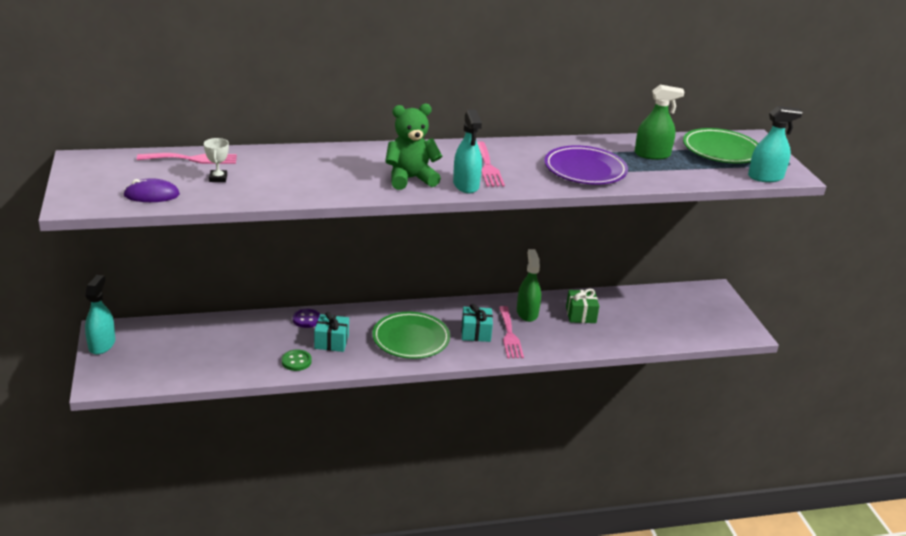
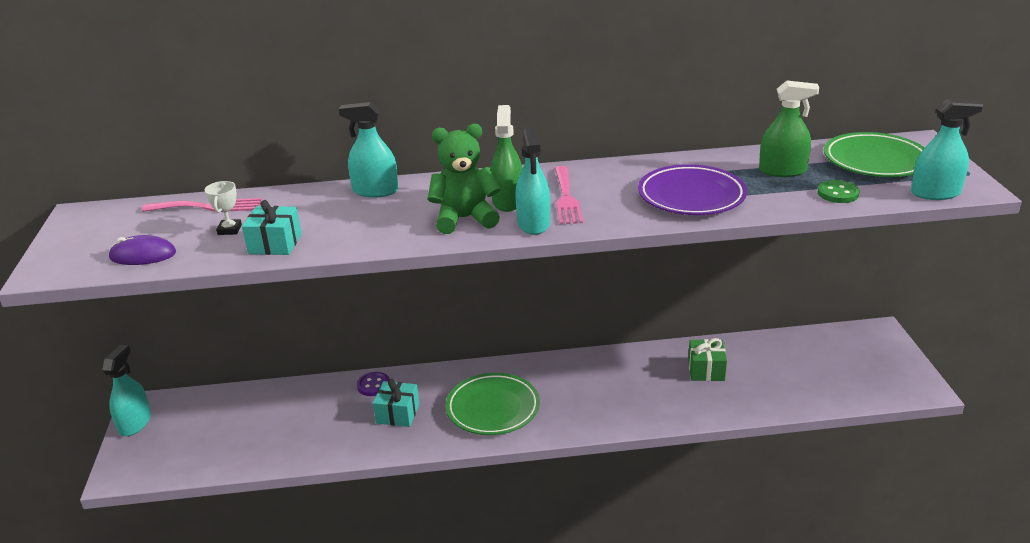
camera: 10 degrees right, 0 degrees up
green button [282,350,312,371] -> green button moved to [818,180,860,203]
turquoise gift [461,304,493,342] -> turquoise gift moved to [242,200,302,255]
pink fork [499,306,524,358] -> none
green spray bottle [517,249,541,322] -> green spray bottle moved to [490,105,522,212]
none -> turquoise spray bottle [339,102,398,198]

